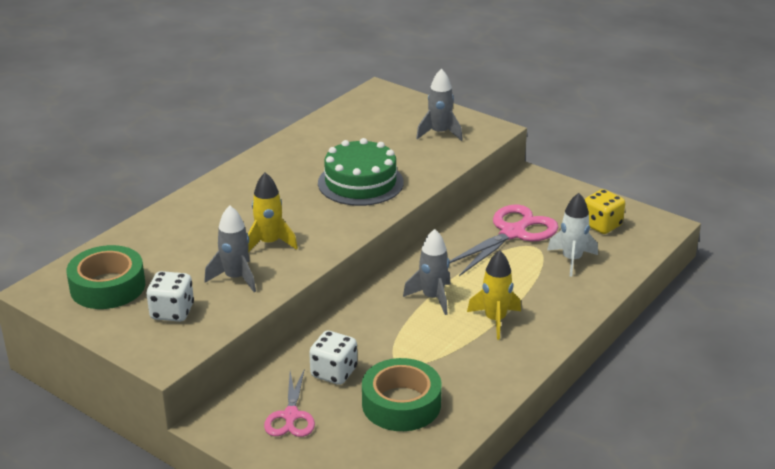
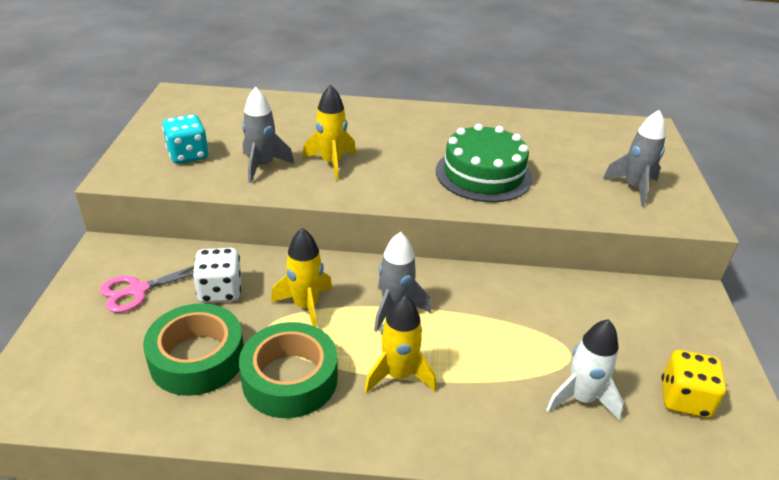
camera: 55 degrees right, 5 degrees up
green tape [66,245,145,309] -> green tape moved to [239,322,338,418]
white dice [147,271,194,322] -> turquoise dice [162,115,209,164]
pink scissors [449,204,558,276] -> none
none -> yellow rocket [271,228,332,327]

